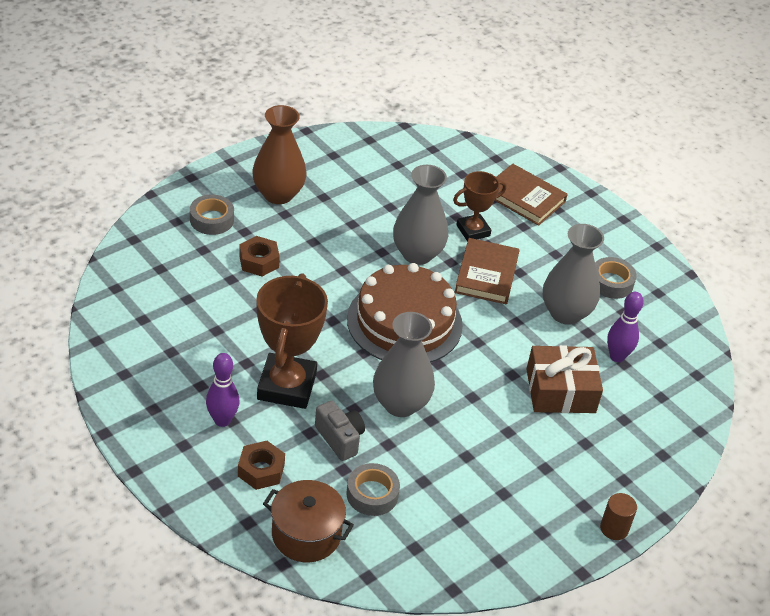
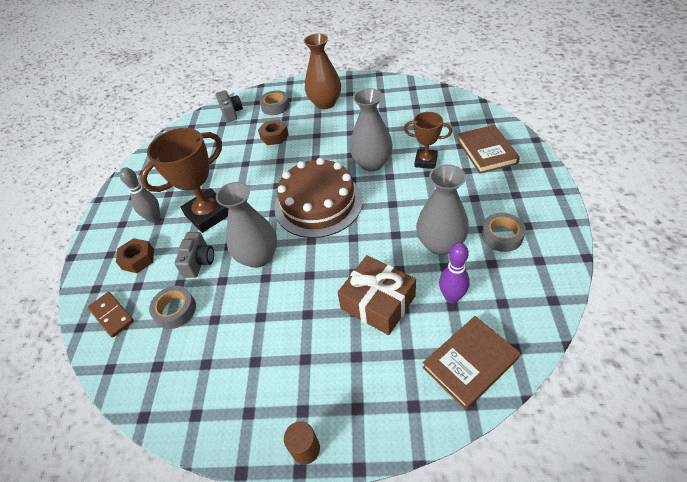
camera: 50 degrees right, 5 degrees up
purple bowling pin [206,353,239,427] -> grey bowling pin [120,167,160,223]
brown pot [263,480,354,562] -> brown domino [88,292,134,338]
brown book [455,238,520,304] -> brown book moved to [422,316,521,410]
none -> grey camera [216,90,243,122]

